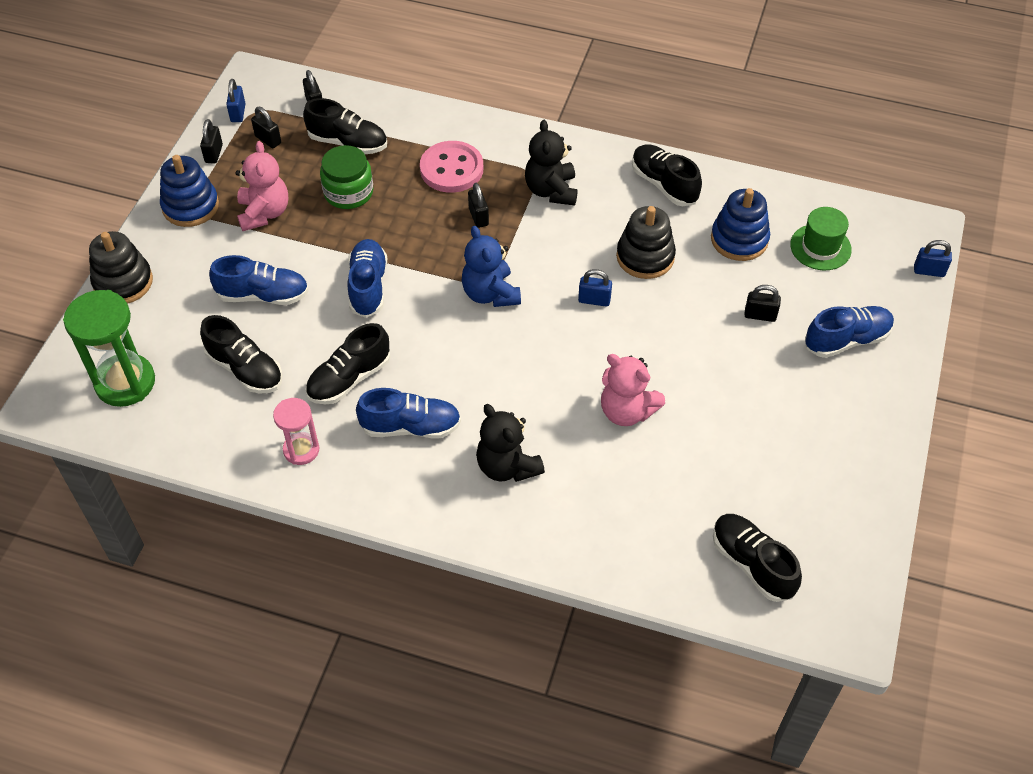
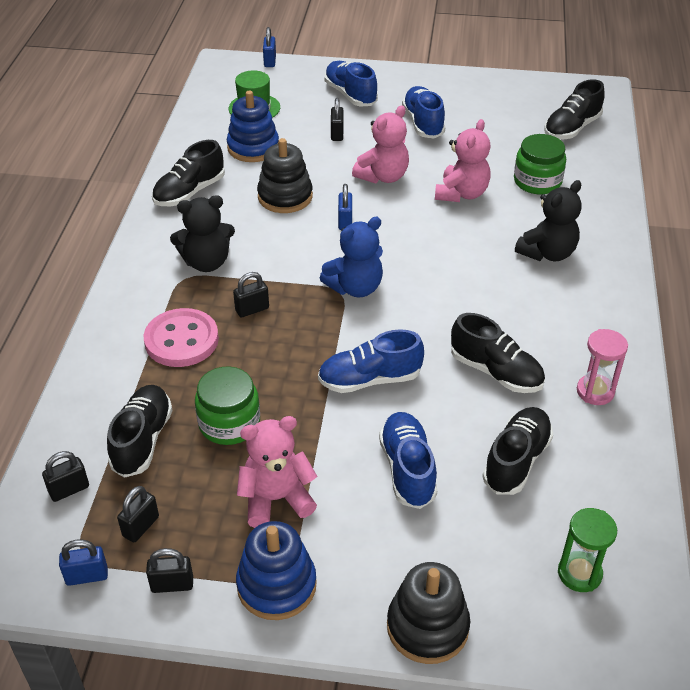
camera: 100 degrees left, 10 degrees down
green hourglass [63,290,155,407] -> green hourglass [558,508,617,592], size x0.58
blue shoe [356,388,461,438] -> blue shoe moved to [402,86,445,139]
none -> pink teddy bear [352,105,409,183]
none -> green jar [514,134,566,194]

